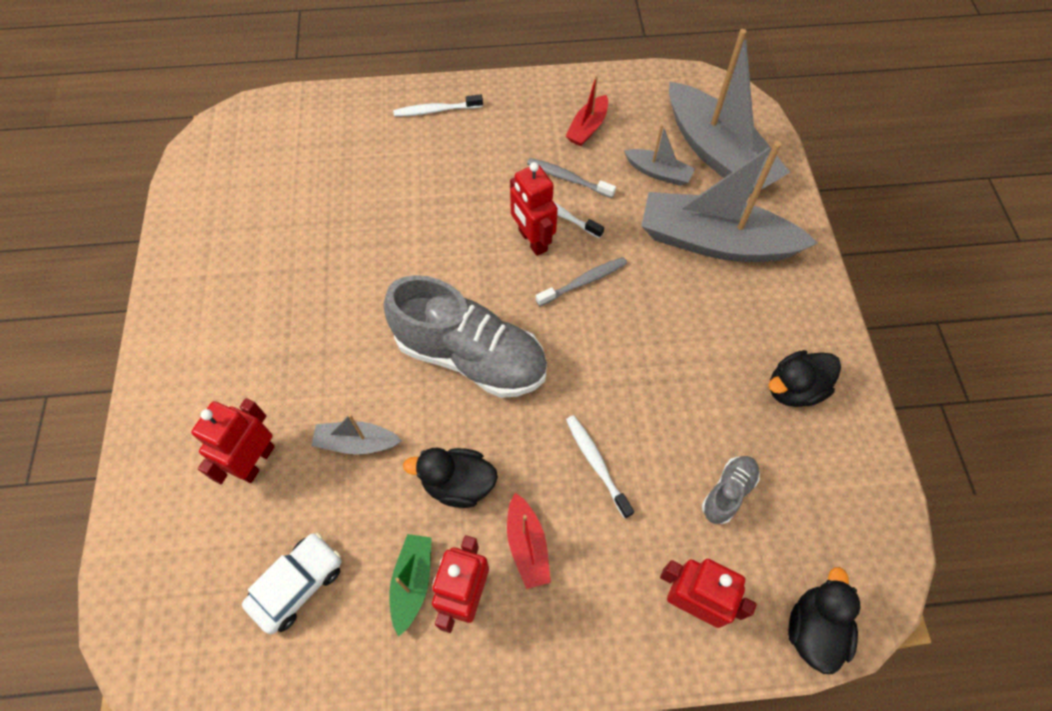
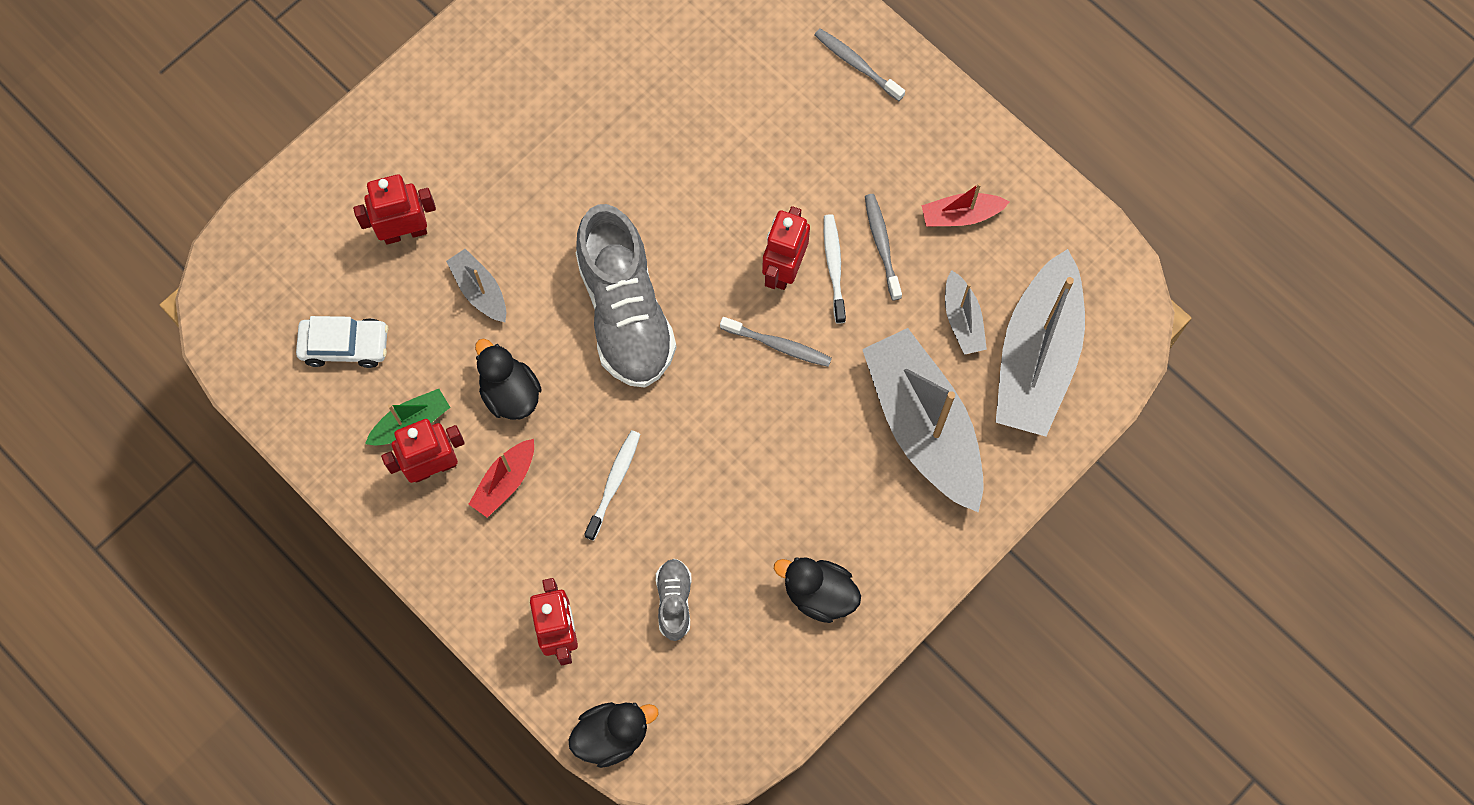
camera: 50 degrees right, 10 degrees up
white toothbrush [393,95,483,117] -> grey toothbrush [814,29,905,101]
grey shoe [702,456,760,524] -> grey shoe turned 90 degrees counterclockwise [656,559,691,641]

